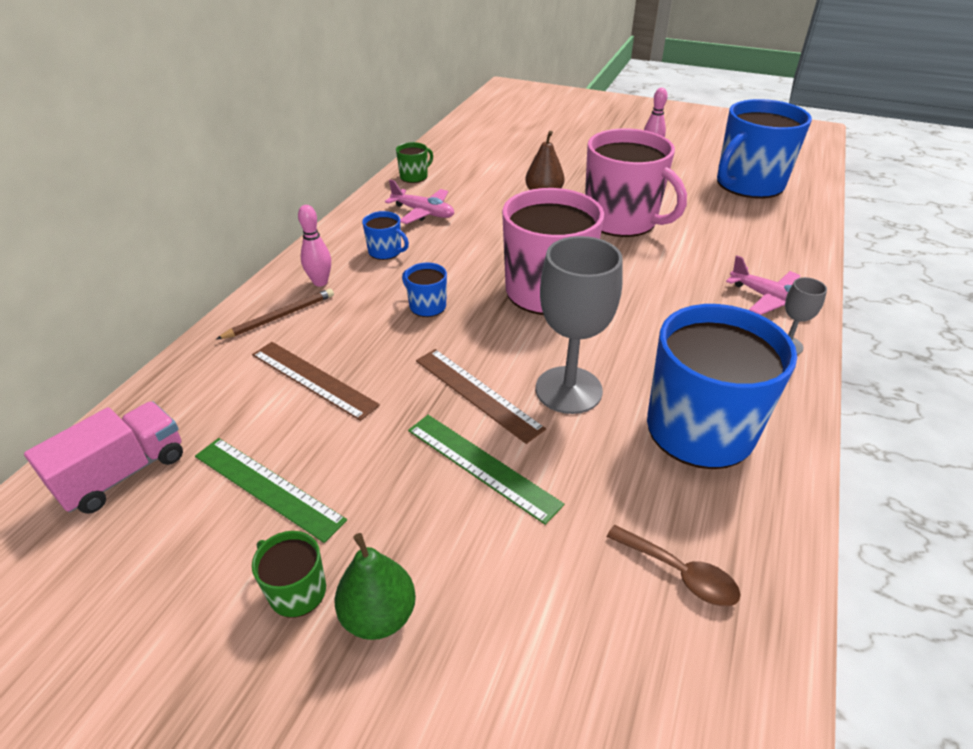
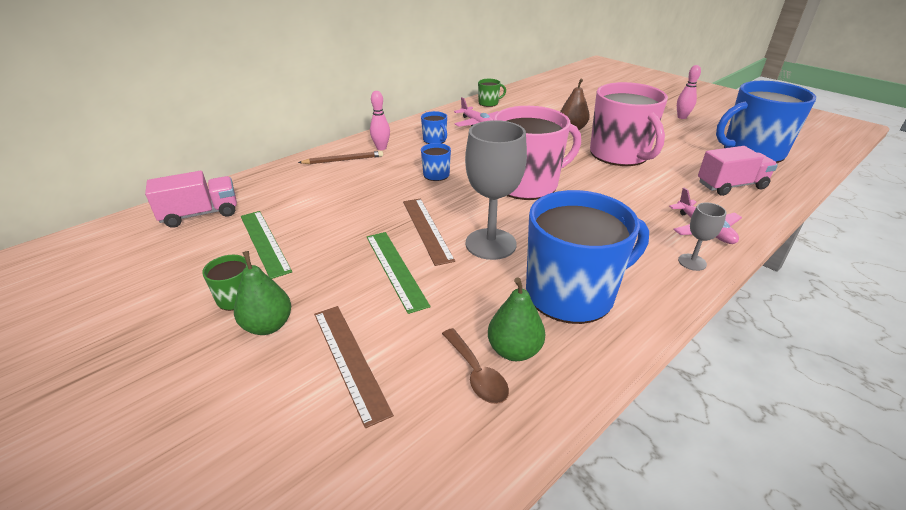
camera: 25 degrees right, 5 degrees down
brown ruler [252,342,380,421] -> brown ruler moved to [314,306,394,428]
none -> green pear [488,277,545,361]
none -> pink truck [698,146,778,196]

